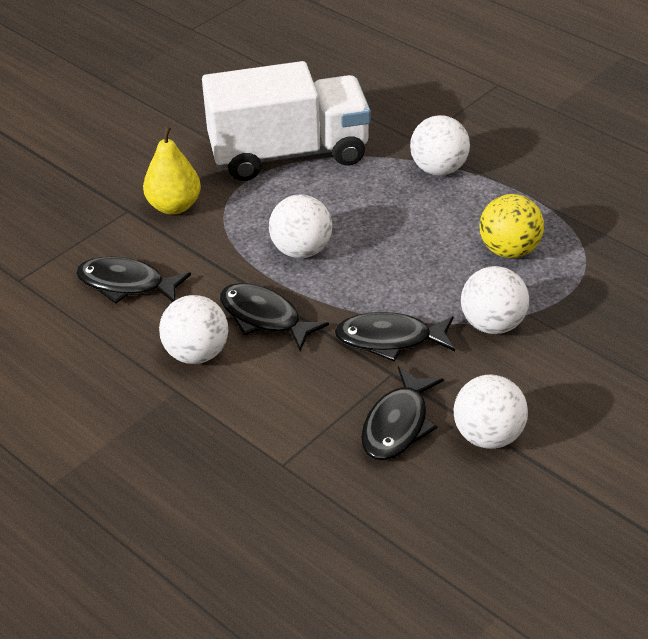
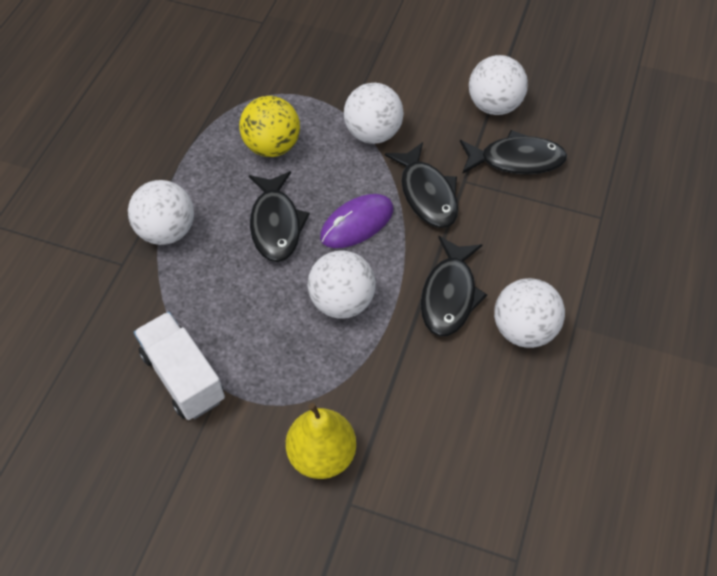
camera: 115 degrees left, 15 degrees up
black fish [76,257,191,304] -> black fish moved to [249,171,310,262]
white truck [202,61,371,181] -> white truck [134,312,225,420], size x0.55
none -> purple mouse [320,194,393,248]

